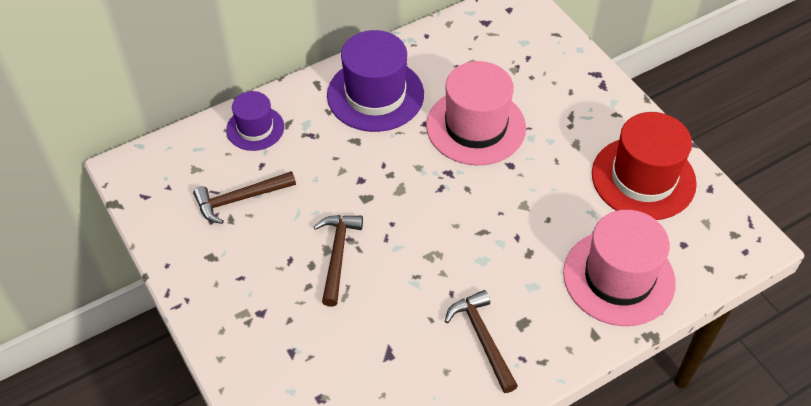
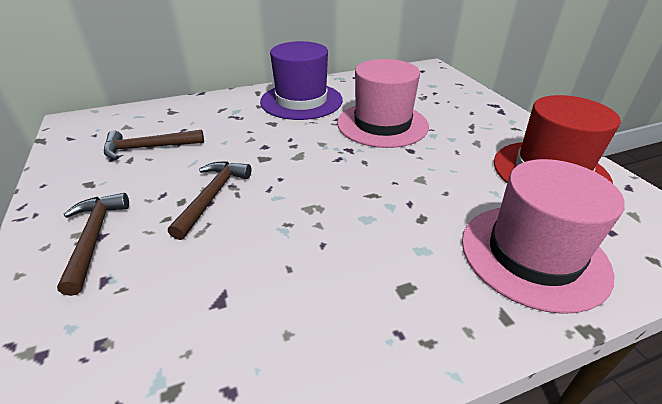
camera: 10 degrees right, 15 degrees down
purple hat [226,91,284,151] -> none
brown hammer [445,290,518,393] -> brown hammer moved to [57,193,129,296]

